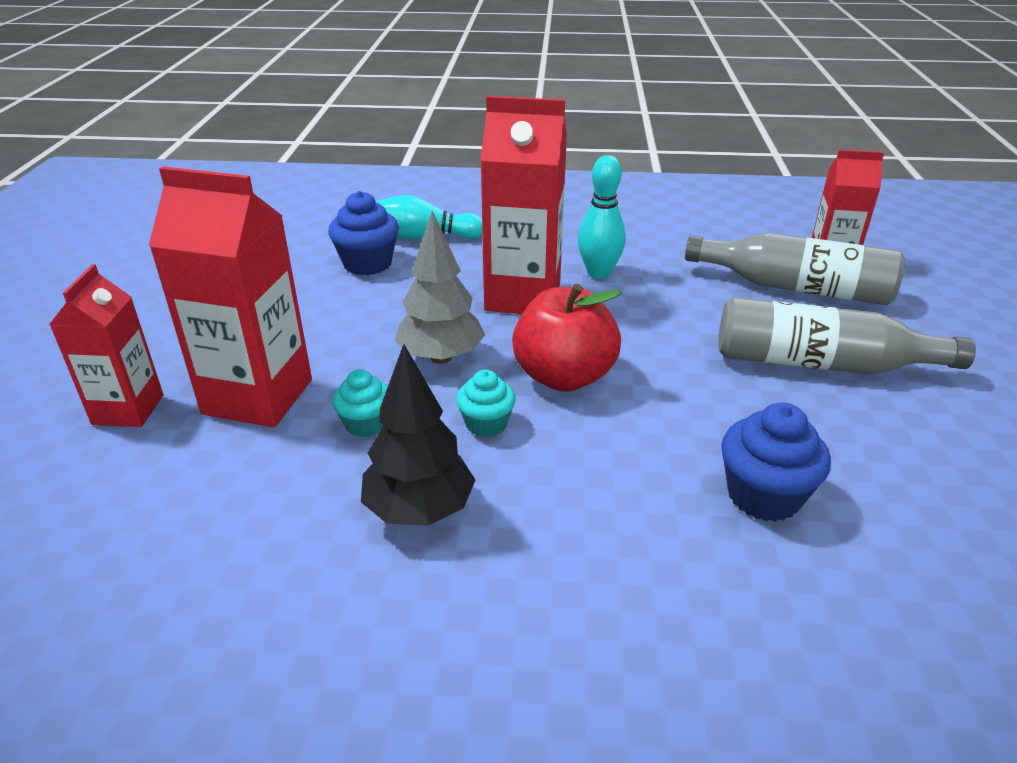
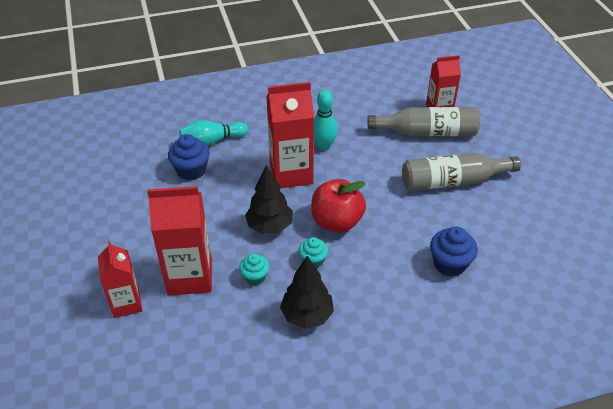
camera: 20 degrees left, 10 degrees up
grey tree [395,211,485,364] -> black tree [245,165,293,234]

